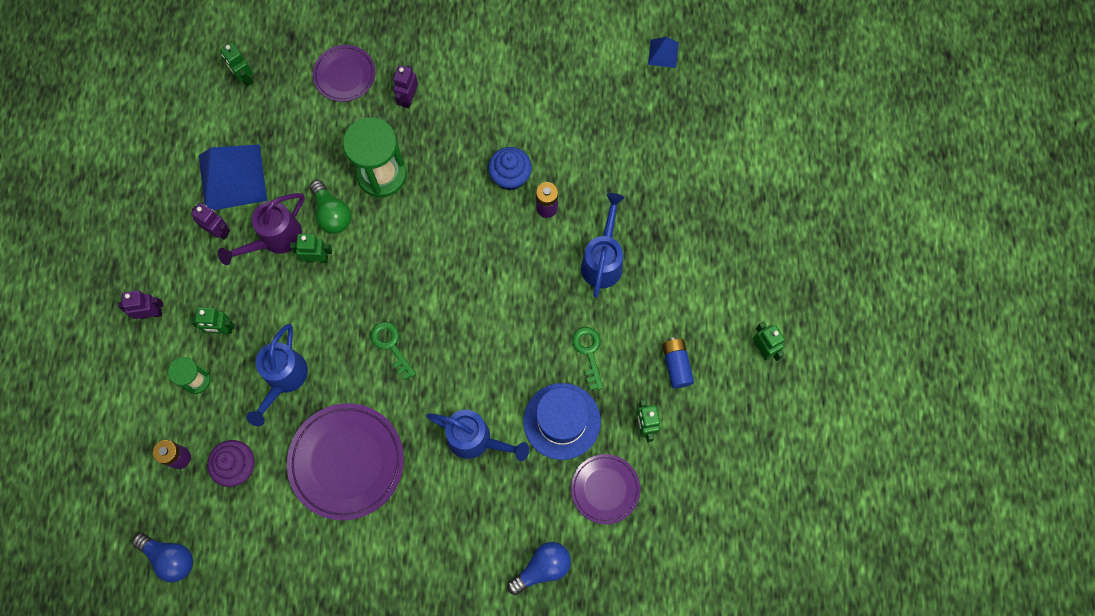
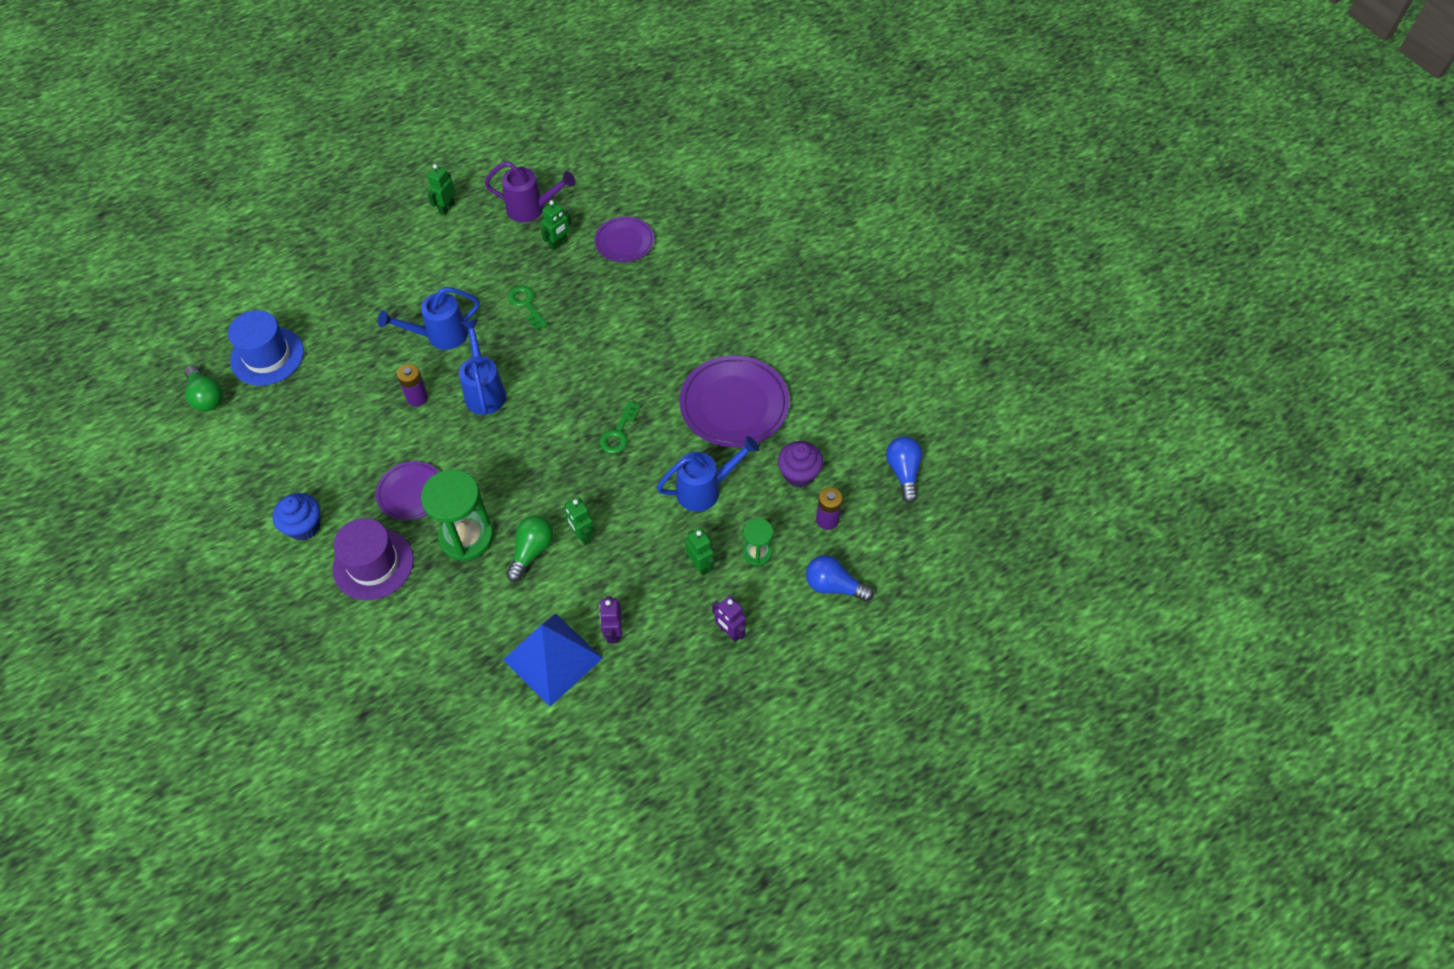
camera: 125 degrees left, 15 degrees down
purple watering can [218,193,304,265] -> purple watering can moved to [484,161,575,222]
green robot [220,43,253,86] -> none
purple plate [313,45,375,102] -> purple plate moved to [376,461,439,520]
purple robot [393,65,418,108] -> purple hat [333,518,414,600]
blue watering can [426,410,529,461] -> blue watering can moved to [459,319,506,415]
blue cupcake [488,147,532,191] -> blue cupcake moved to [272,493,320,541]
blue light bulb [507,542,571,595] -> blue light bulb moved to [806,555,874,602]
blue hat [523,383,601,460] -> blue hat moved to [228,310,304,386]
green key [572,327,603,390] -> green key turned 105 degrees clockwise [508,285,548,330]
blue pyramid [648,37,679,68] -> green light bulb [184,365,224,411]
blue battery [662,337,694,388] -> none

